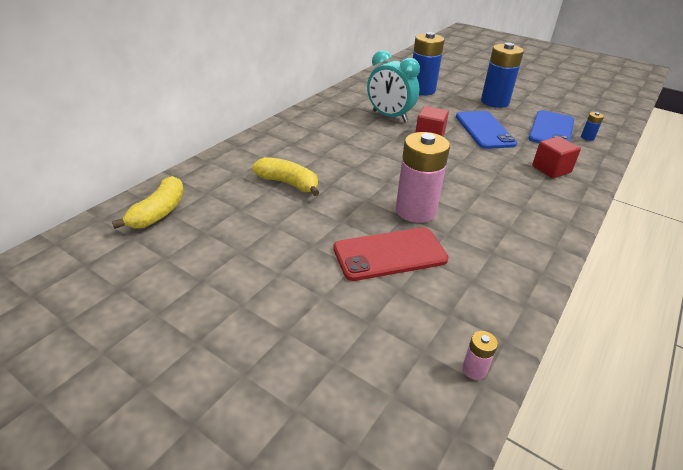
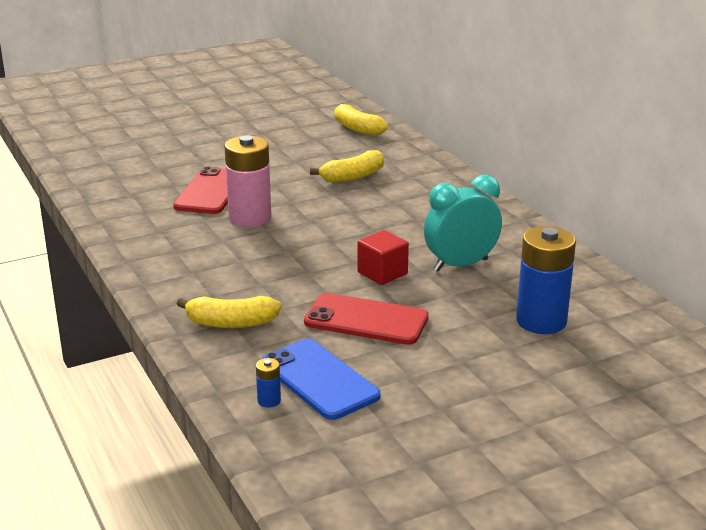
camera: 120 degrees right, 10 degrees down
blue phone [456,111,517,149] -> red phone [304,293,429,345]
pink battery [462,331,498,380] -> none
blue battery [481,43,524,108] -> none
red cube [532,136,581,178] -> yellow banana [177,296,281,328]

